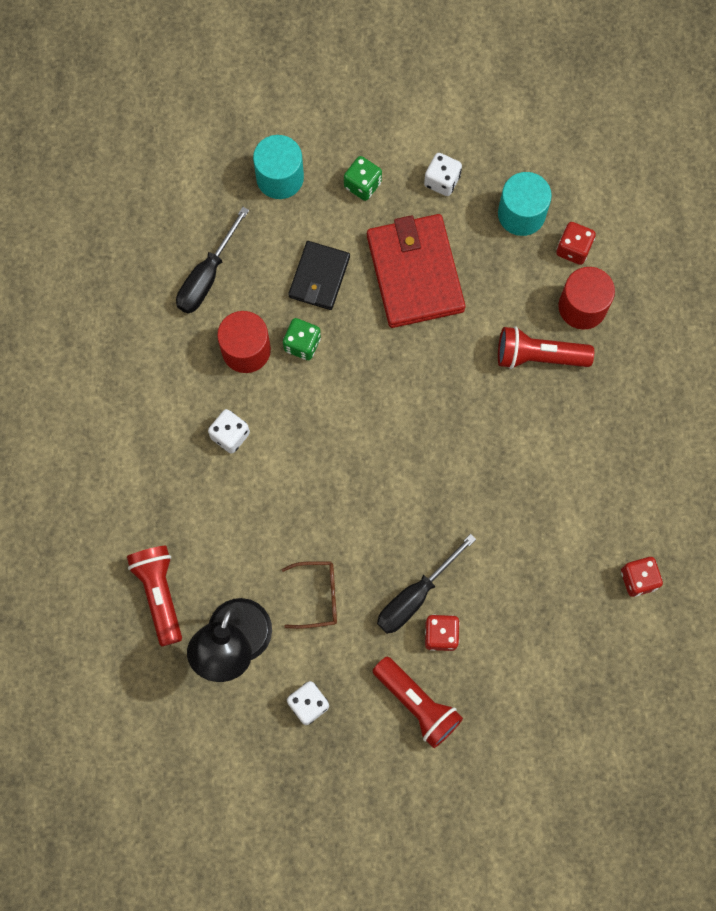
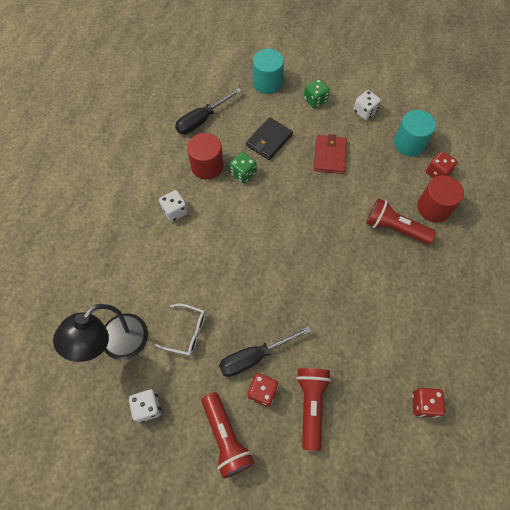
camera: 20 degrees right, 10 degrees down
red flashlight [127,546,182,647] -> red flashlight moved to [296,368,331,451]
brown glasses [281,561,337,629] -> white glasses [155,303,205,355]
red wallet [367,214,465,328] -> red wallet [314,134,347,174], size x0.59

